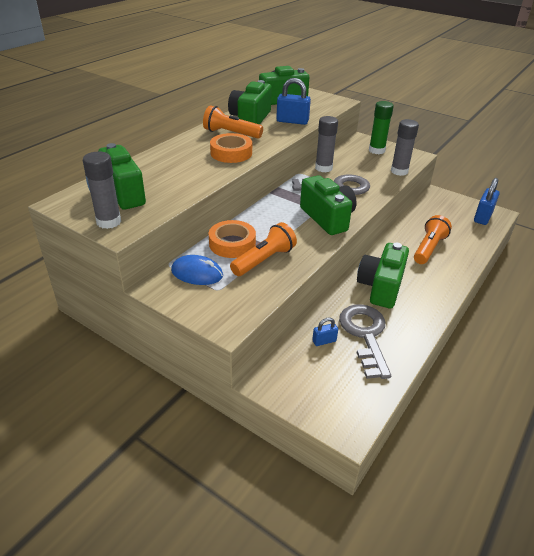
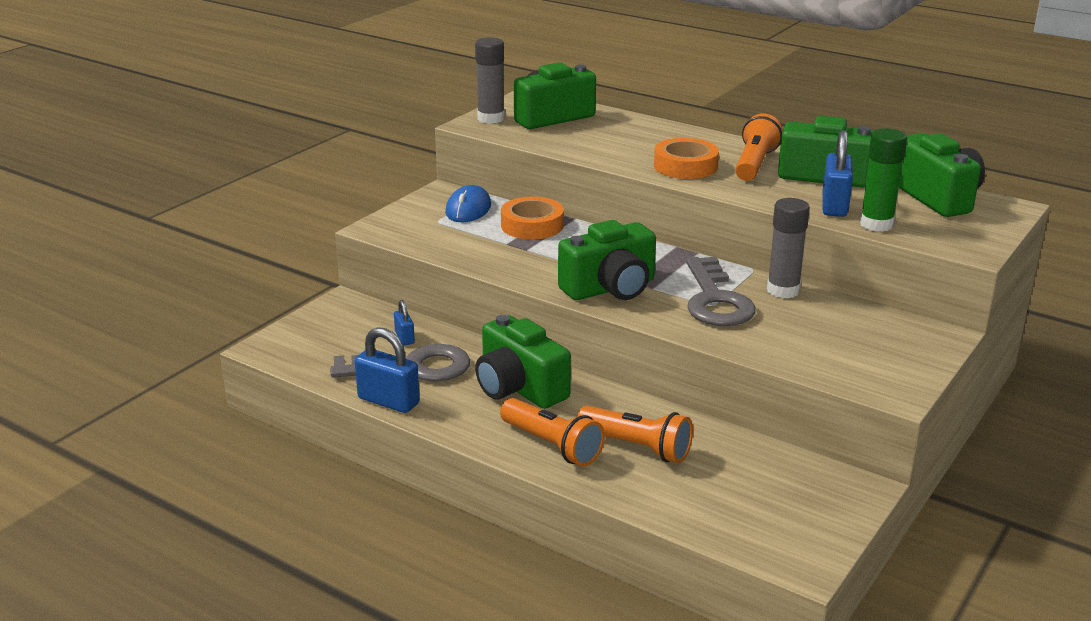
camera: 90 degrees right, 10 degrees down
orange flashlight [230,222,297,276] -> orange flashlight moved to [500,398,605,466]
green camera [357,243,409,308] -> green camera turned 150 degrees counterclockwise [475,315,571,409]
green glue stick [369,101,394,154] -> green glue stick moved to [860,128,907,232]
grey glue stick [391,119,419,176] -> none
blue padlock [474,178,500,225] -> blue padlock moved to [355,327,420,413]

